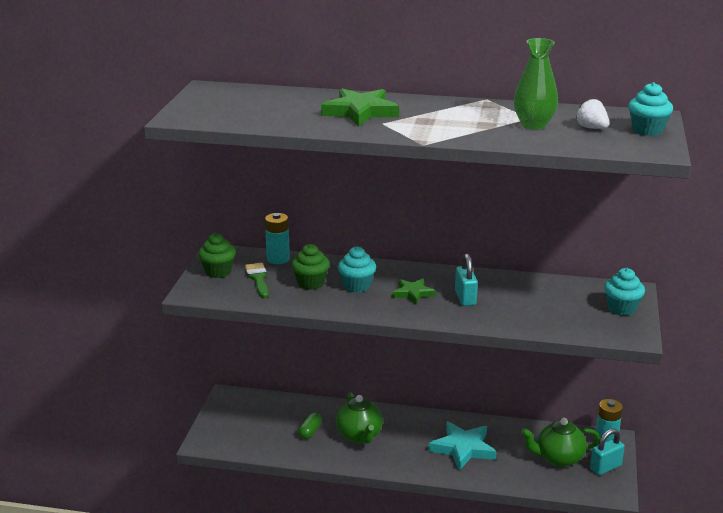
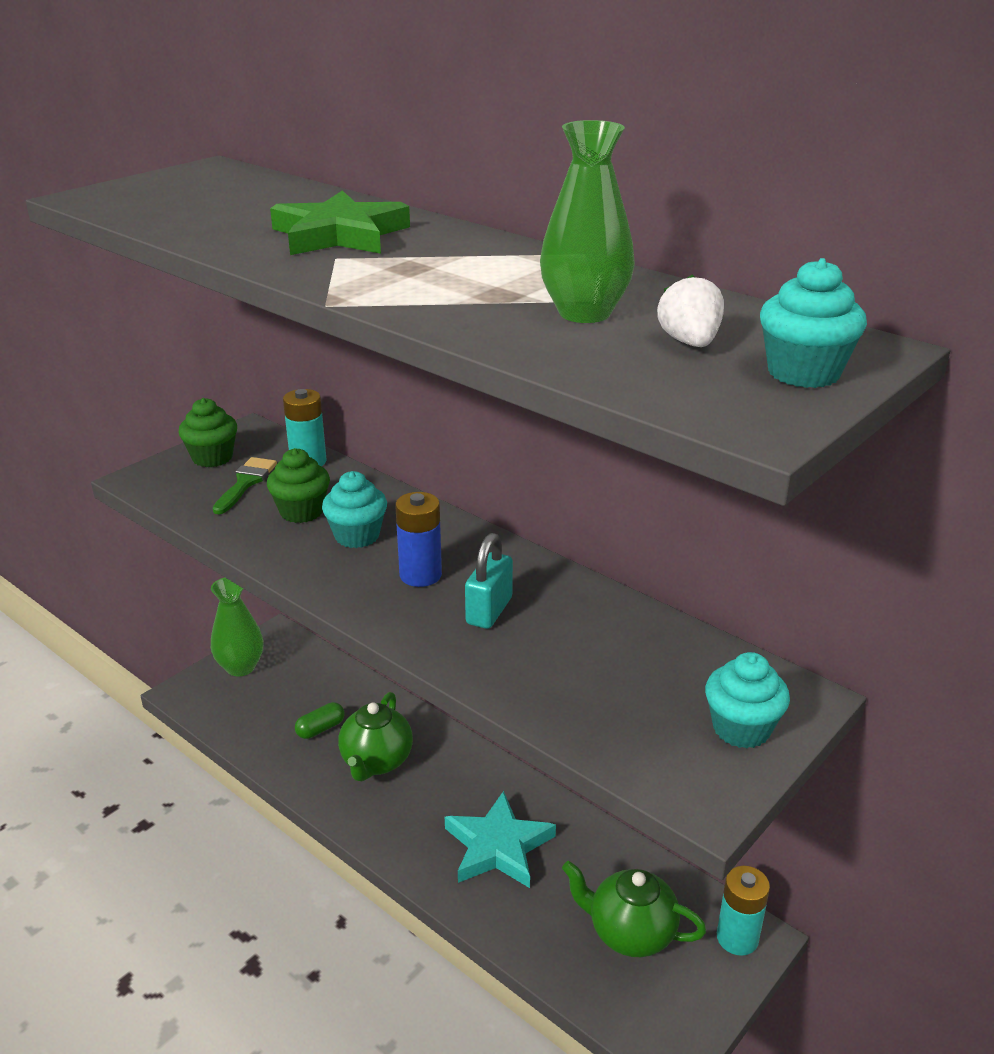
camera: 30 degrees right, 5 degrees up
green star [393,278,435,305] -> blue battery [395,492,442,587]
turquoise padlock [590,429,625,475] -> none
none -> green vase [211,578,264,677]

